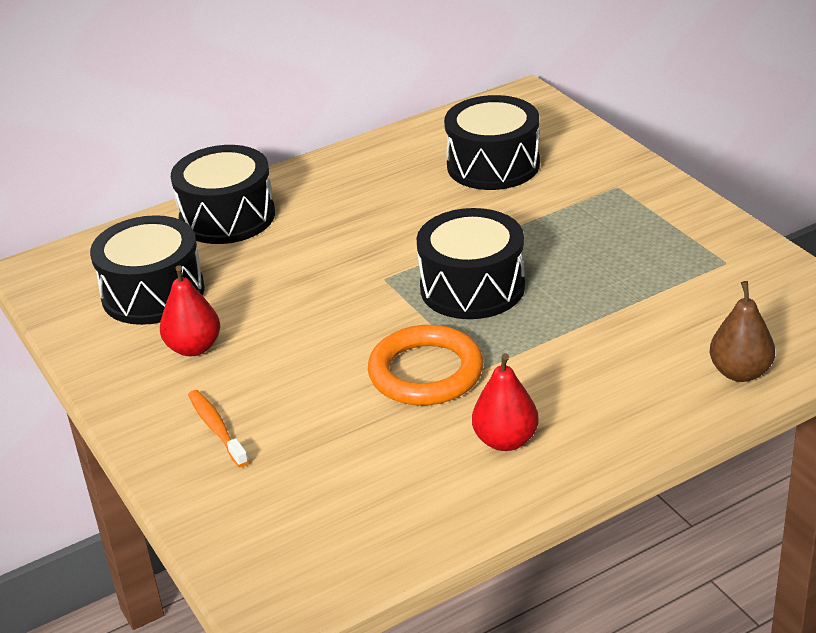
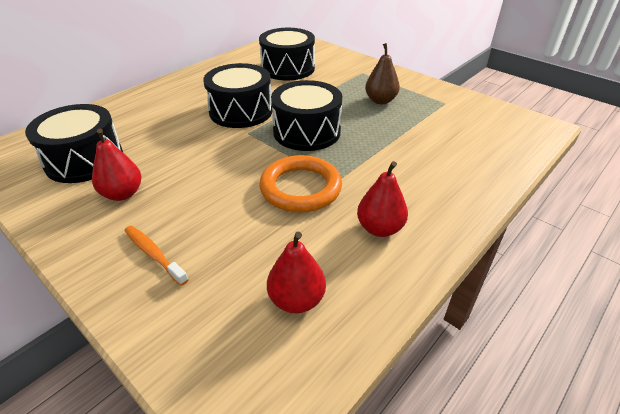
camera: 20 degrees left, 5 degrees up
black drum [171,145,275,244] -> black drum moved to [203,63,273,128]
brown pear [710,281,775,382] -> brown pear moved to [365,43,400,104]
none -> red pear [267,231,326,313]

